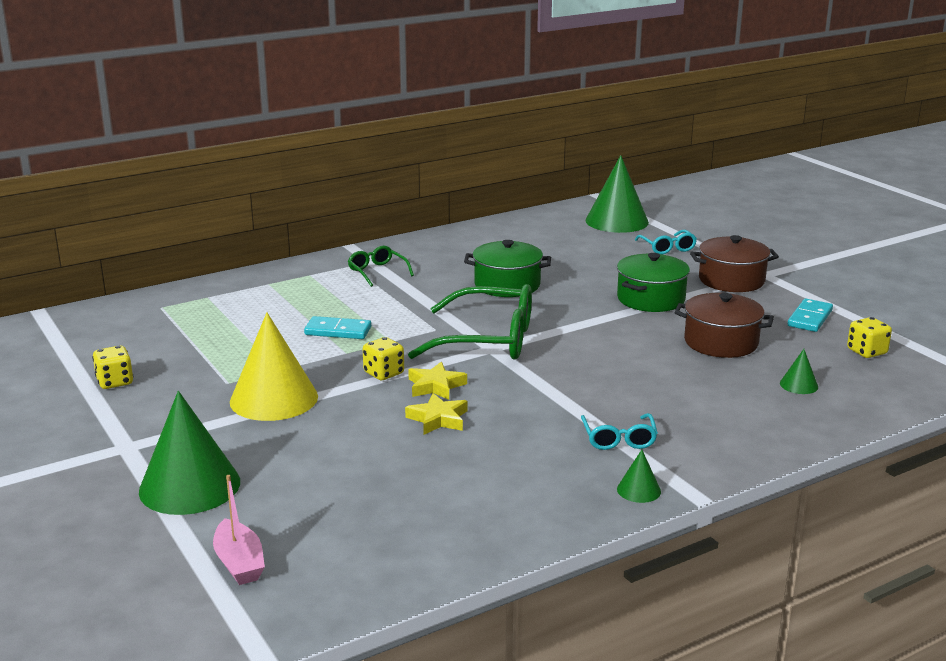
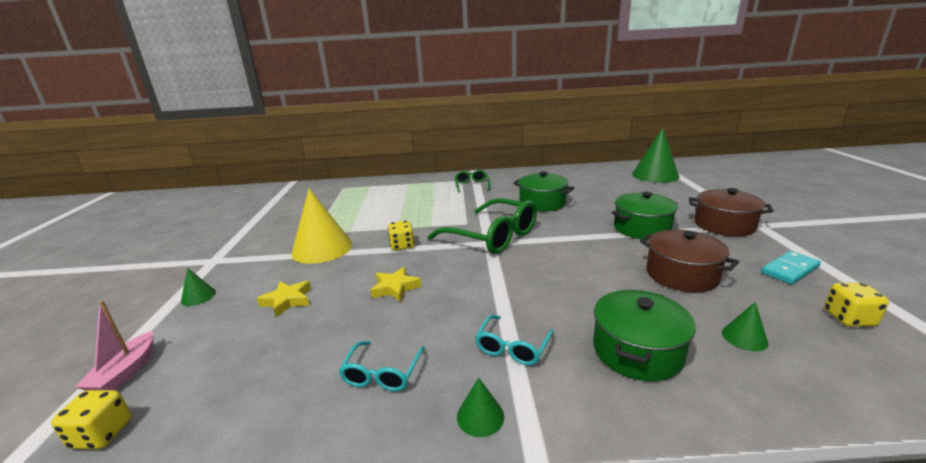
camera: 30 degrees right, 0 degrees up
yellow dice [92,346,134,389] -> yellow dice moved to [51,390,132,449]
green cone [139,391,240,515] -> green cone [181,268,216,306], size x0.44
turquoise domino [304,316,371,339] -> none
yellow star [408,362,467,400] -> yellow star moved to [257,280,311,317]
turquoise glasses [635,230,697,254] -> turquoise glasses moved to [339,341,425,391]
none -> green pot [593,290,696,381]

